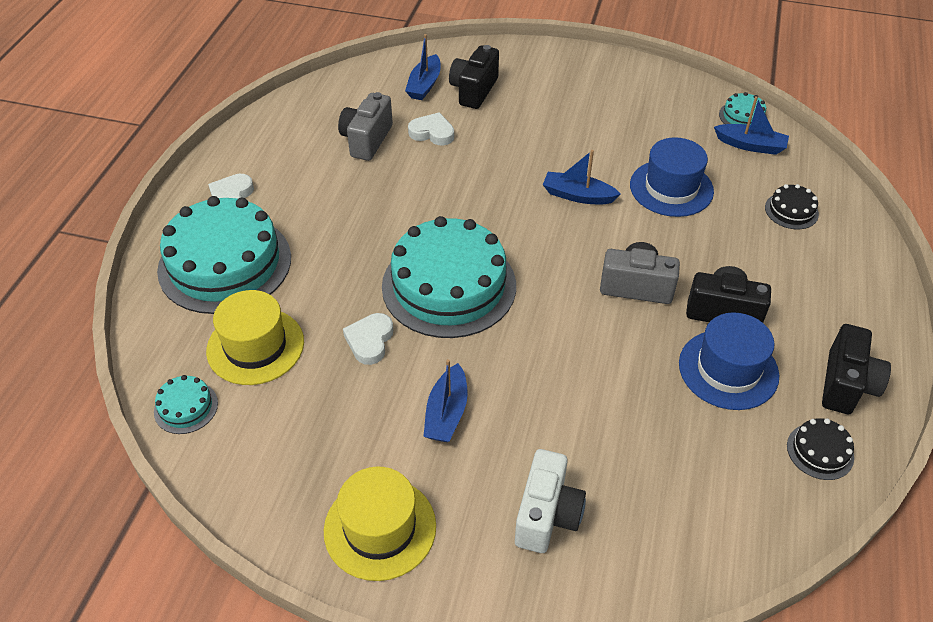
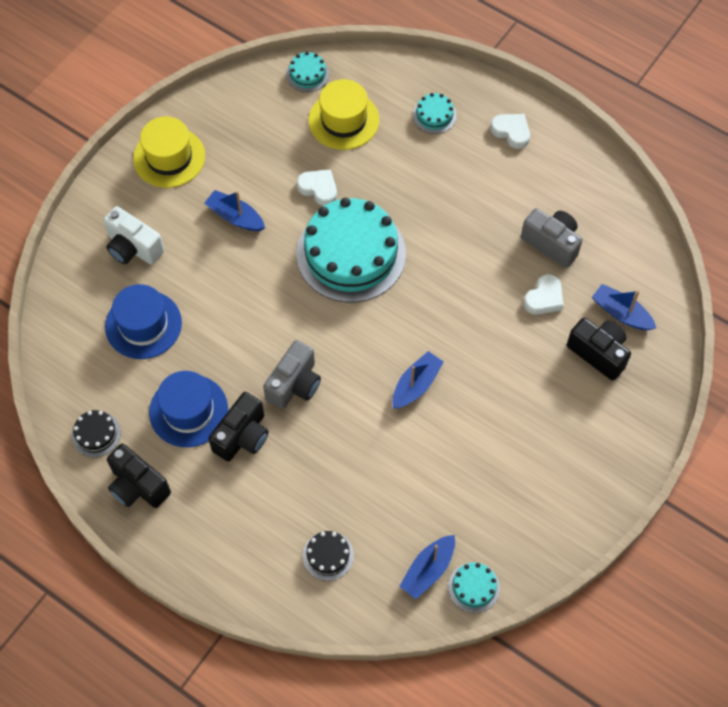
camera: 110 degrees right, 15 degrees up
turquoise cake [157,196,291,314] -> turquoise cake [413,93,457,134], size x0.42
blue hat [630,137,714,217] -> blue hat moved to [105,284,182,359]

